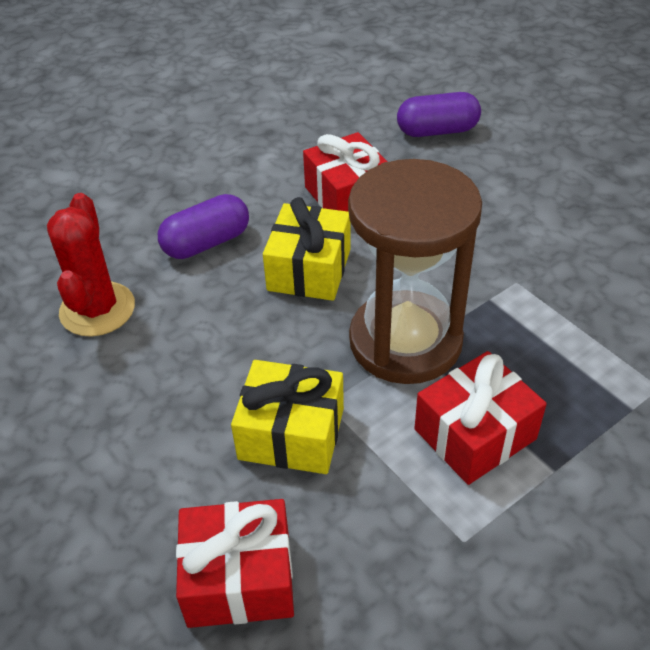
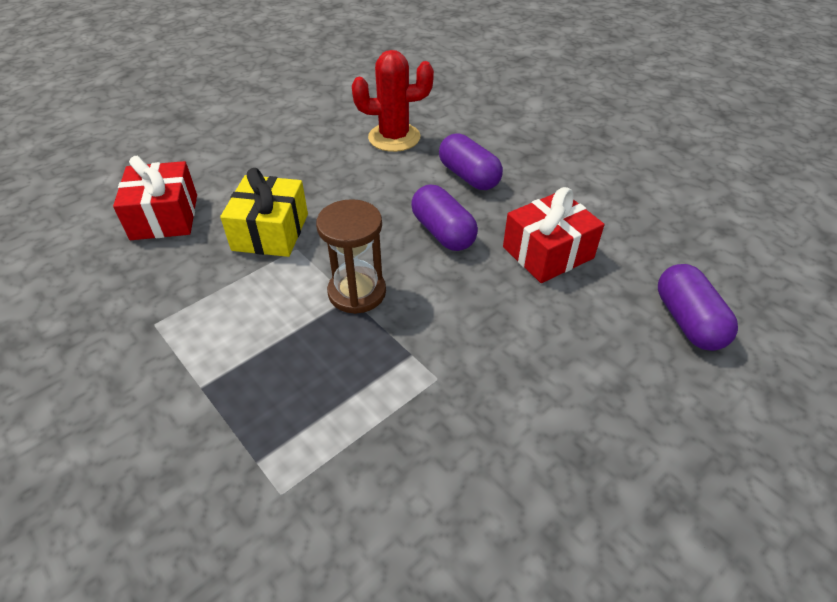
camera: 85 degrees right, 0 degrees up
yellow gift [263,197,351,301] -> purple capsule [411,184,478,251]
brown hourglass [348,159,482,384] -> brown hourglass [316,199,386,314], size x0.59
red gift [414,351,547,485] -> none

